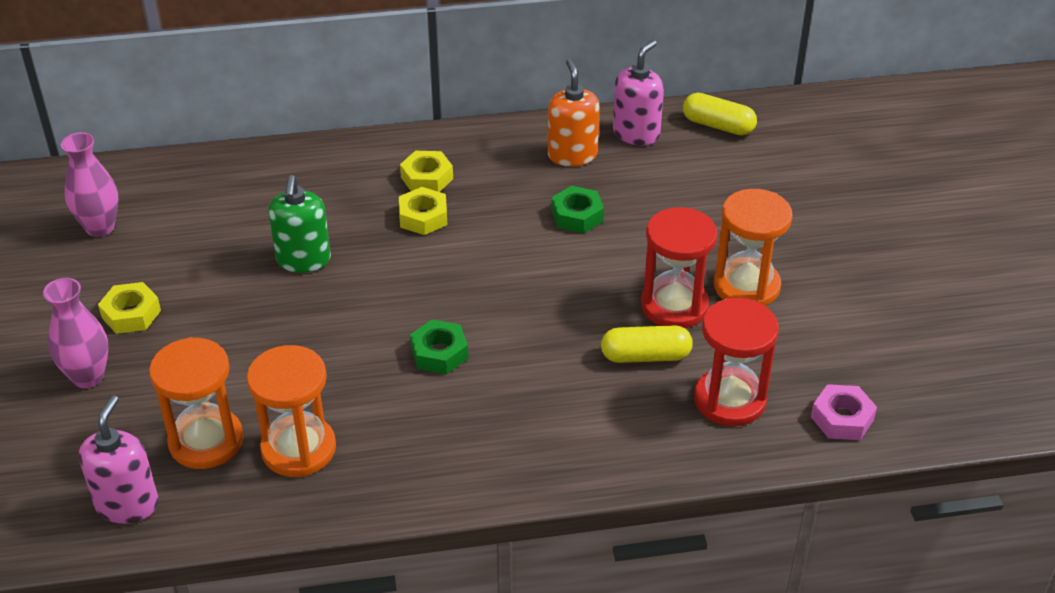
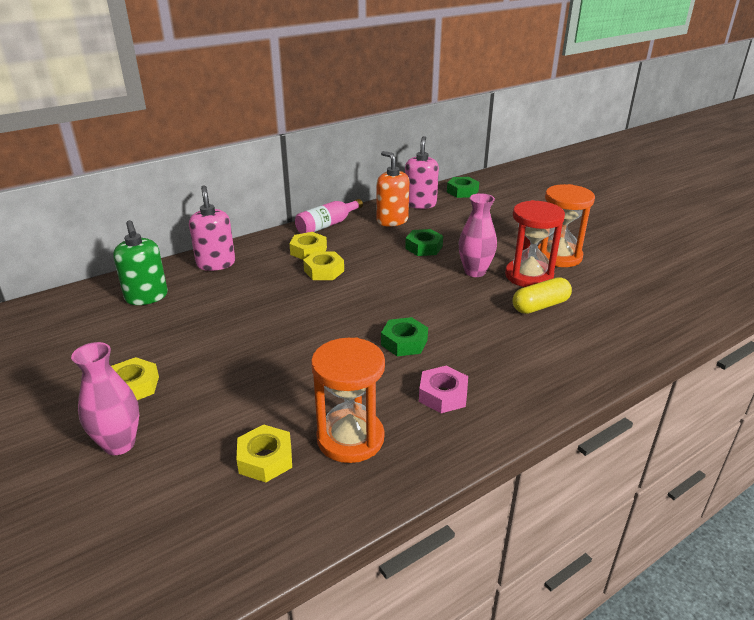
camera: 25 degrees left, 10 degrees down
pink vase [61,132,119,237] -> pink vase moved to [459,193,497,277]
pink soap dispenser [79,395,159,524] -> pink soap dispenser moved to [189,185,235,271]
orange hourglass [149,337,244,469] -> yellow nut [236,425,292,482]
green soap dispenser [268,175,331,273] -> green soap dispenser moved to [113,220,168,305]
yellow capsule [683,93,757,135] -> green nut [447,177,479,198]
red hourglass [694,298,779,426] -> none
pink nut [811,384,877,440] -> pink nut moved to [419,366,468,413]
none -> pink bottle [295,199,363,234]

